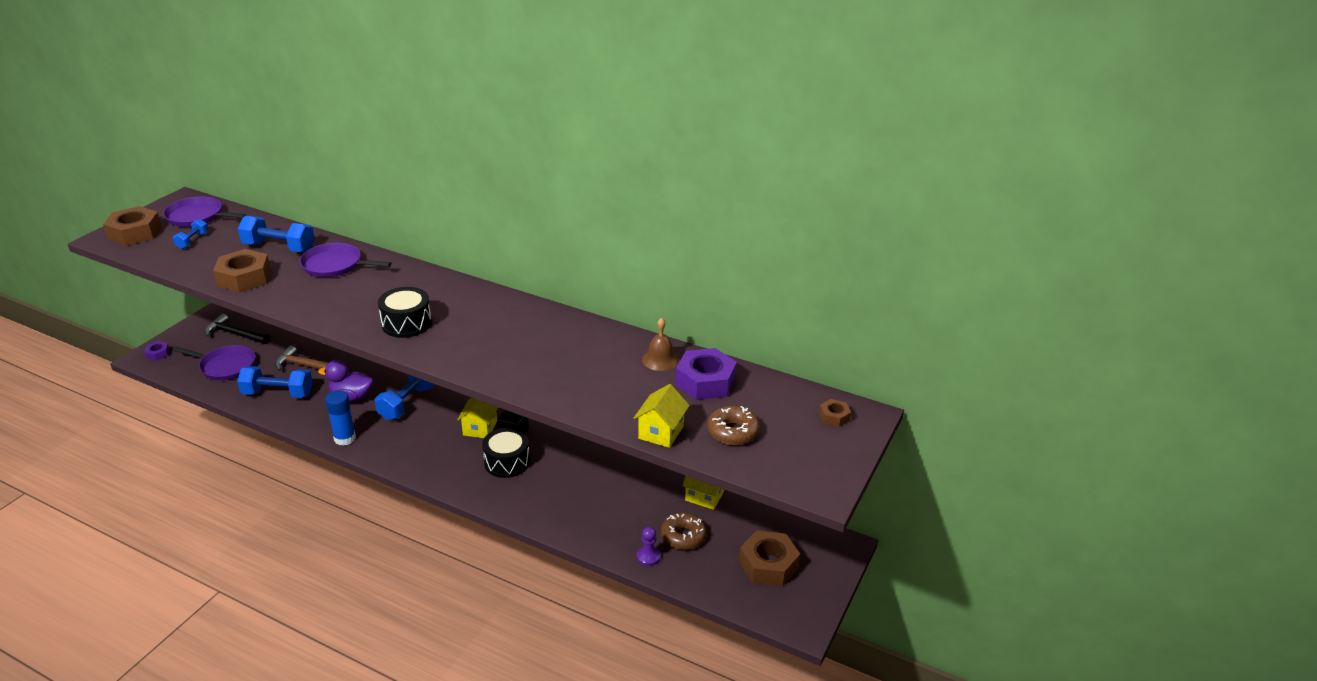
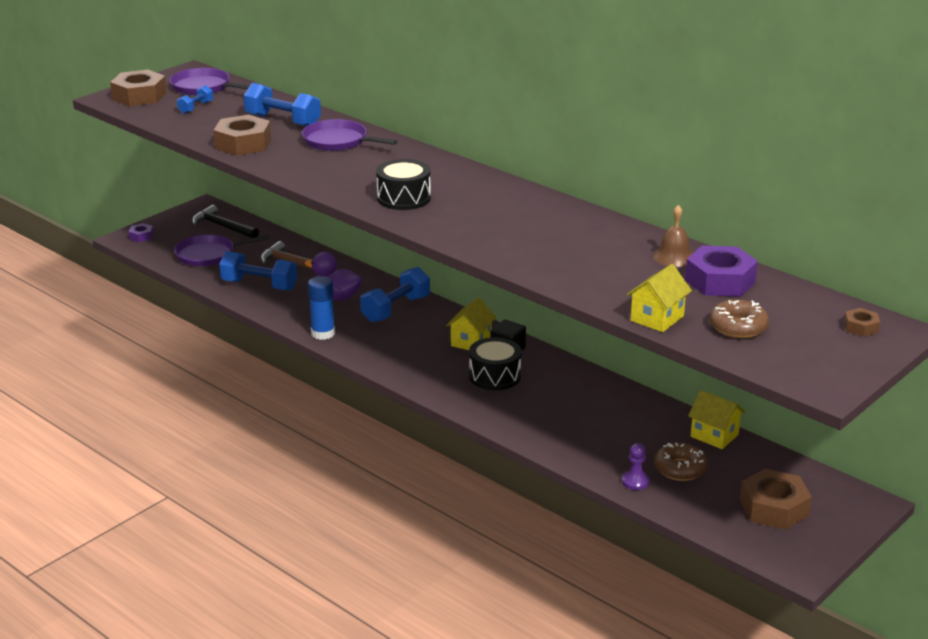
camera: 15 degrees right, 5 degrees down
purple pan [173,345,255,380] -> purple pan turned 135 degrees clockwise [174,234,270,266]

